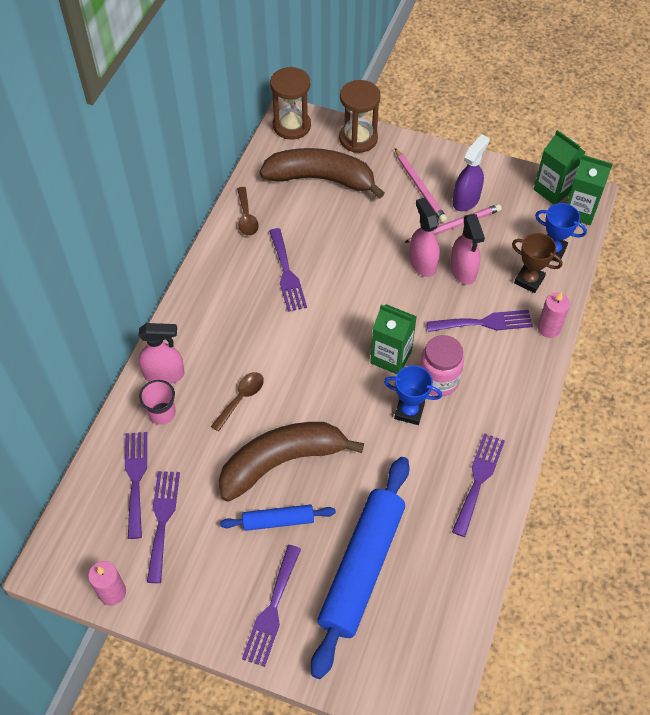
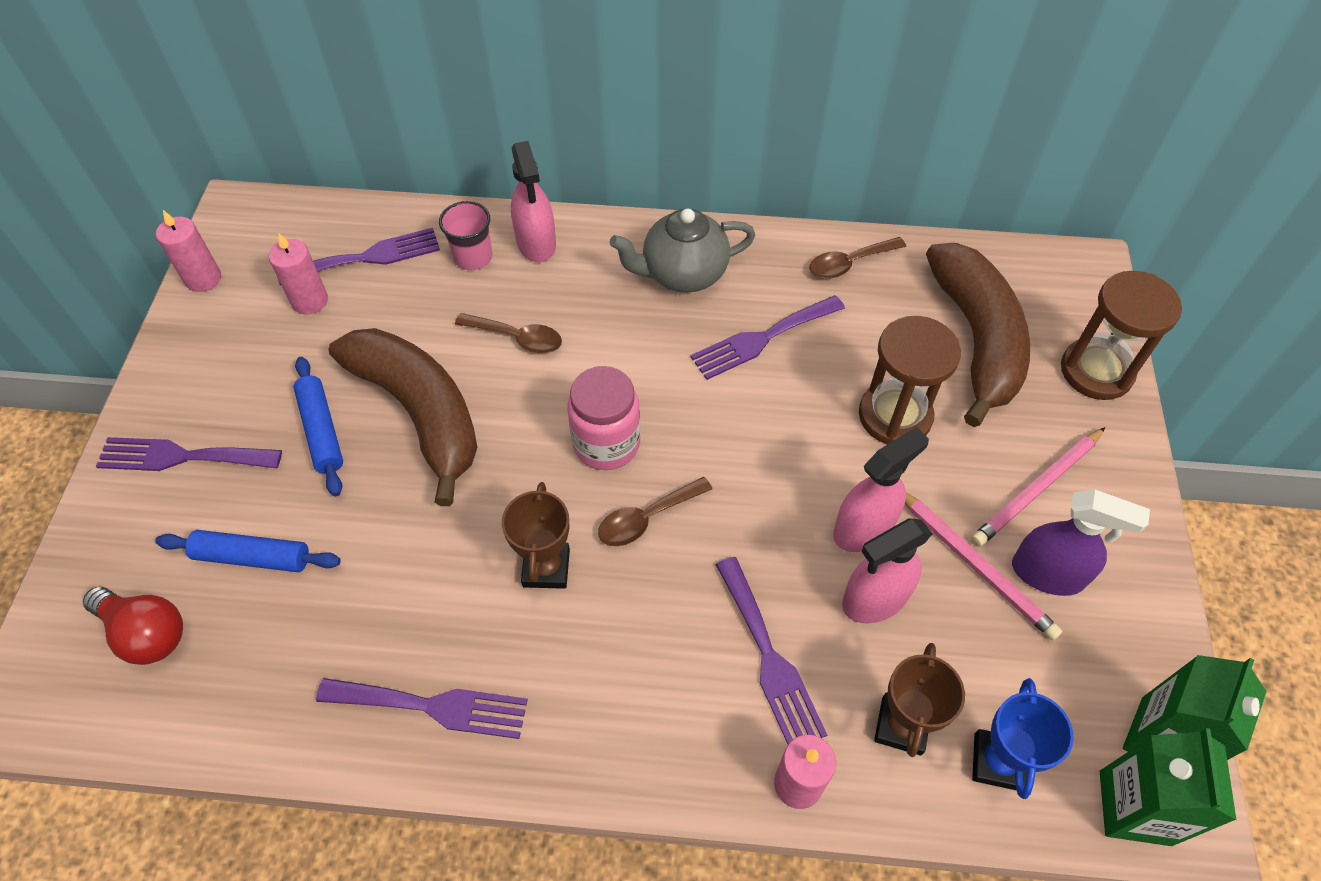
camera: 75 degrees right, 0 degrees up
purple fork [147,471,180,583] -> pink candle [269,233,328,314]
brown hourglass [270,67,311,140] -> brown hourglass moved to [859,316,961,445]
blue rolling pin [311,457,410,679] -> blue rolling pin [155,530,341,572], size x0.49
green carton [370,304,417,374] -> brown spoon [598,477,712,546]
blue trophy [384,365,442,425] -> brown trophy [502,482,570,589]
pink jar [420,335,464,397] -> pink jar moved to [567,366,641,470]
none -> red light bulb [83,587,183,665]
none -> grey teapot [610,208,756,292]

